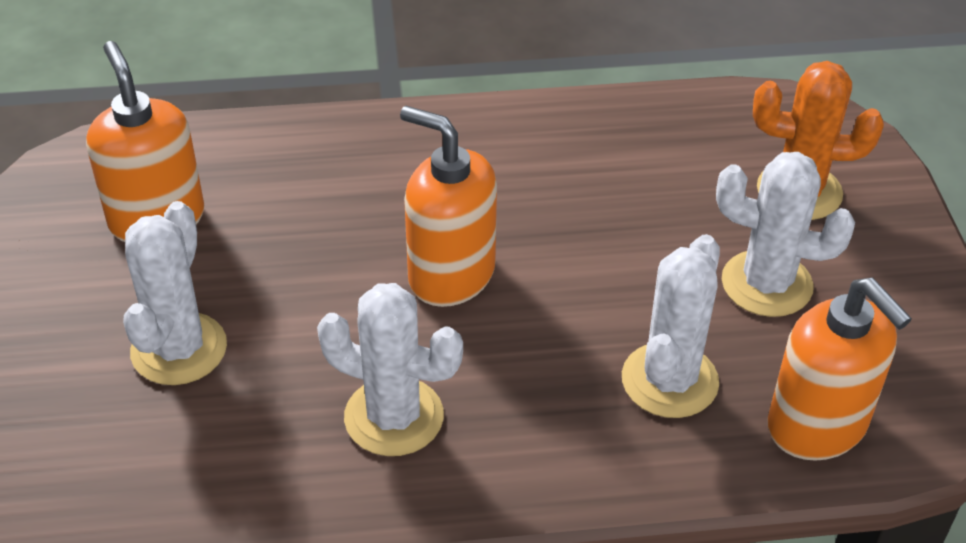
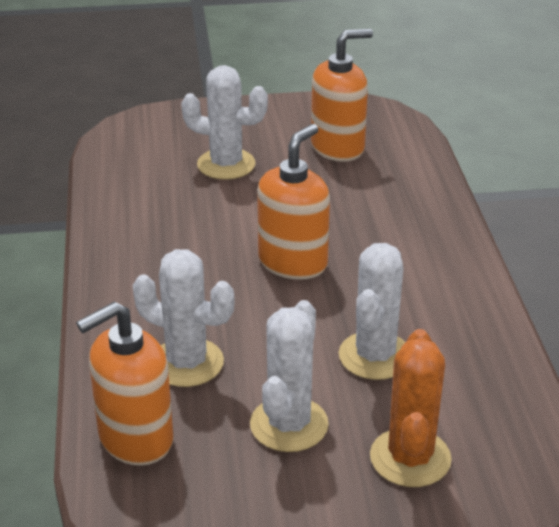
camera: 90 degrees right, 10 degrees down
white cactus [317,283,463,456] -> white cactus moved to [339,243,405,380]

